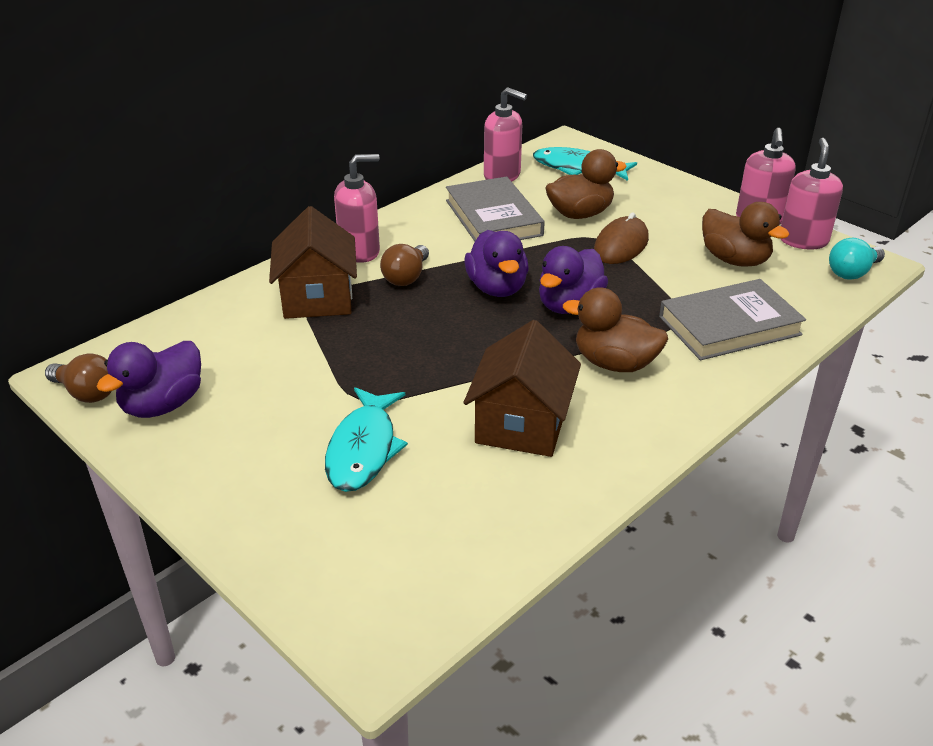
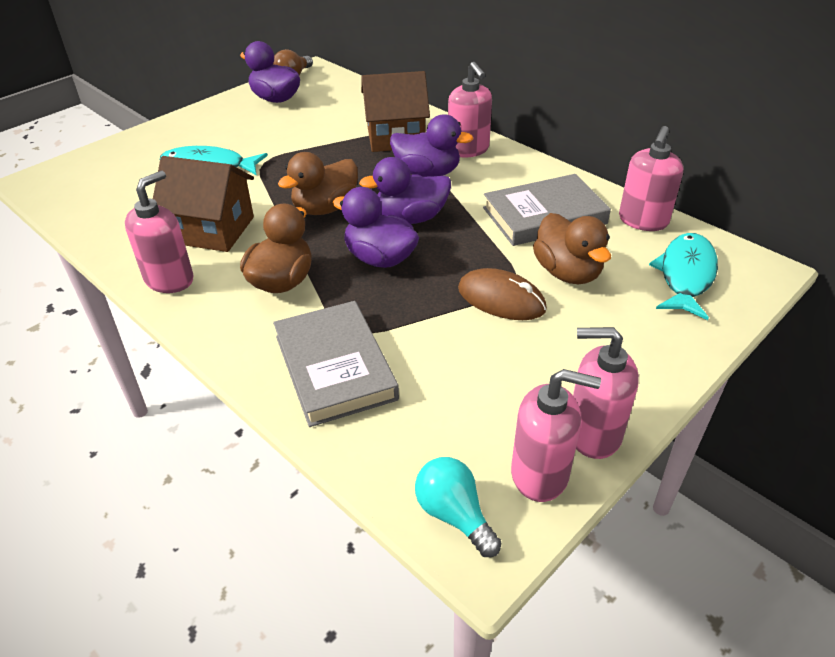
camera: 90 degrees right, 5 degrees up
brown light bulb [380,244,429,286] -> purple duck [390,114,473,177]
brown duck [702,202,789,267] -> brown duck moved to [278,152,358,215]
none -> pink soap dispenser [125,171,194,293]

